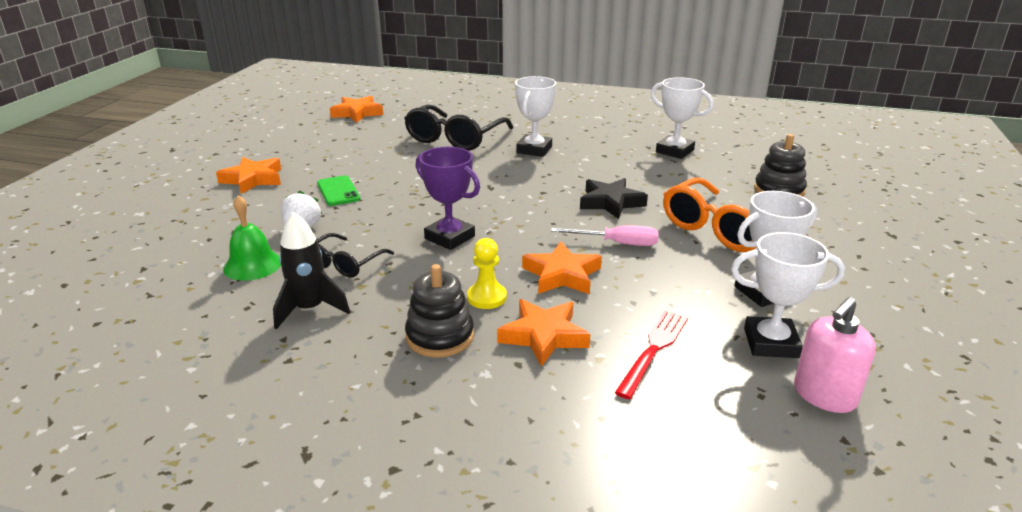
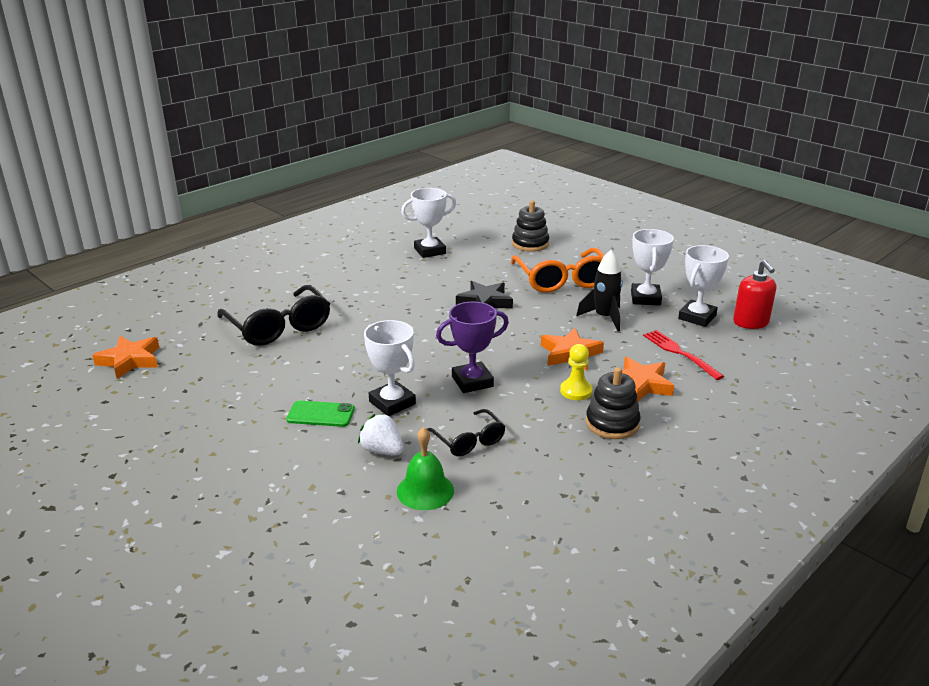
camera: 60 degrees left, 0 degrees up
orange star [216,157,281,194] -> none
black rocket [273,212,350,330] -> black rocket moved to [576,250,623,331]
white trophy [515,76,556,157] -> white trophy moved to [364,320,416,416]
pink screwdriver [551,225,658,246] -> none
pink soap dispenser [794,297,876,413] -> red soap dispenser [733,260,776,329]

